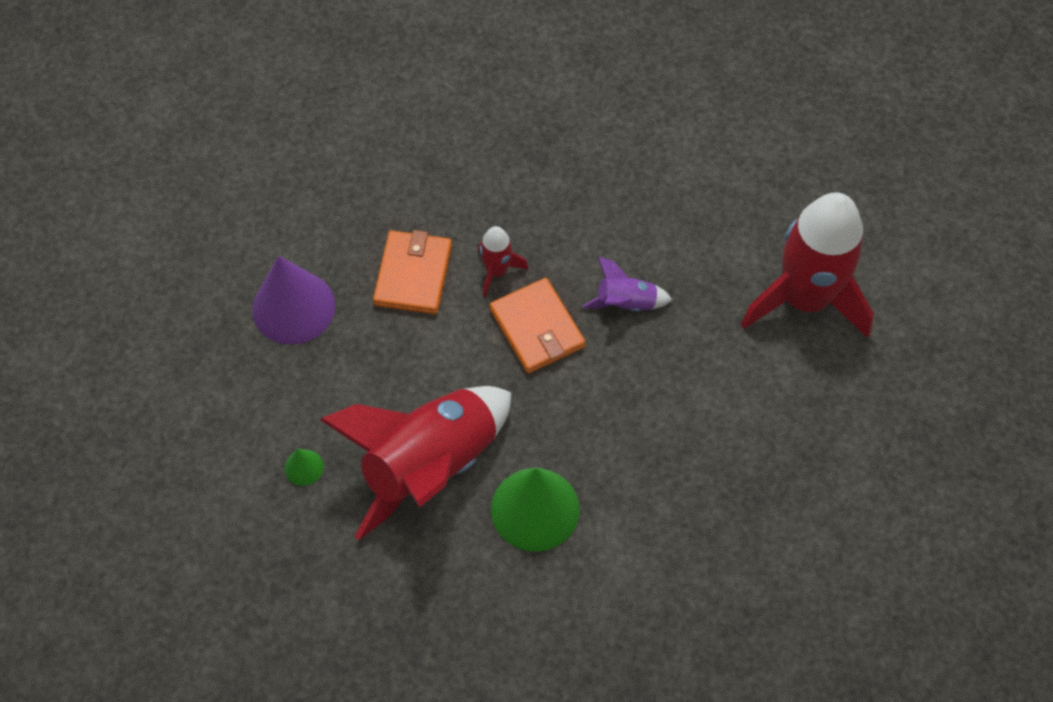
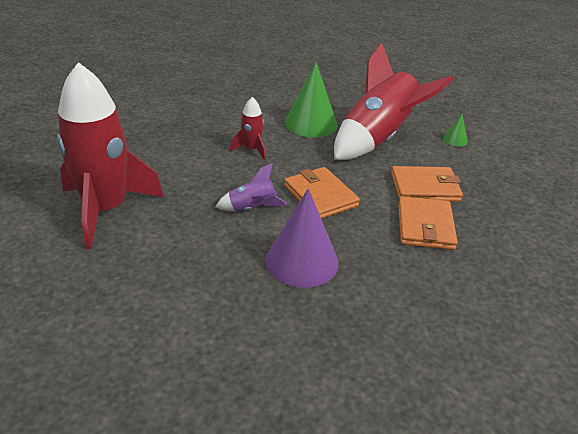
camera: 175 degrees right, 25 degrees down
purple cone [252,256,335,345] -> purple cone moved to [266,188,339,288]
red rocket [478,226,529,297] -> red rocket moved to [230,97,266,160]
none -> orange wallet [391,166,463,202]

